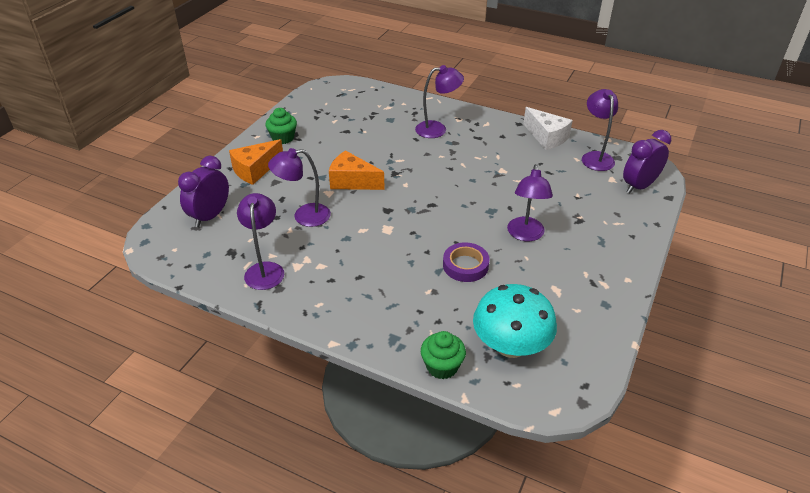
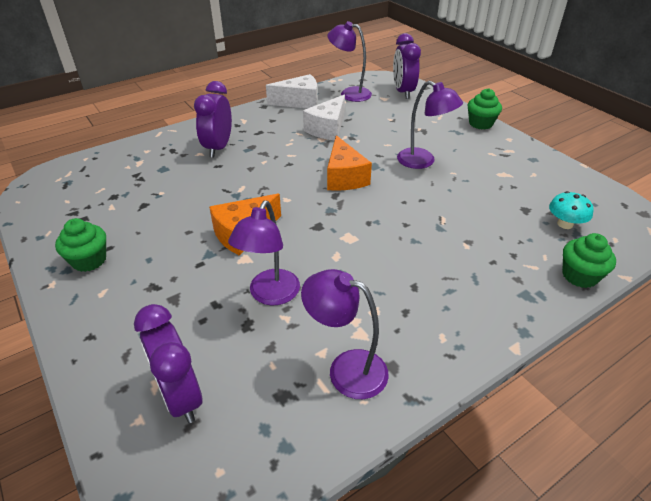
camera: 60 degrees left, 0 degrees up
orange cheese [229,139,283,185] -> orange cheese moved to [327,135,372,191]
purple lamp [415,65,464,138] -> purple clock [194,81,232,157]
purple tape [443,242,490,282] -> none
turquoise mushroom [473,284,557,358] -> turquoise mushroom [549,191,594,229], size x0.50
none -> white cheese [303,94,345,140]
none -> green cupcake [468,88,502,129]

